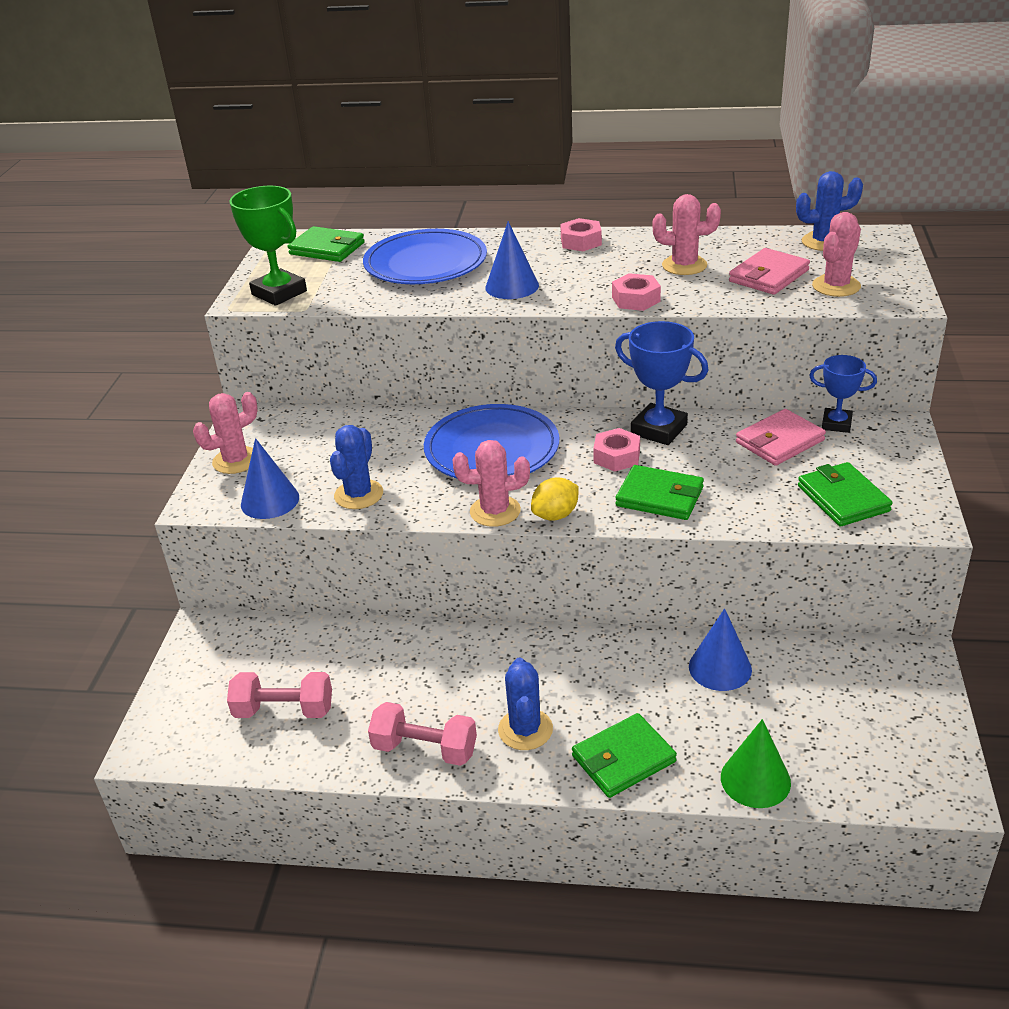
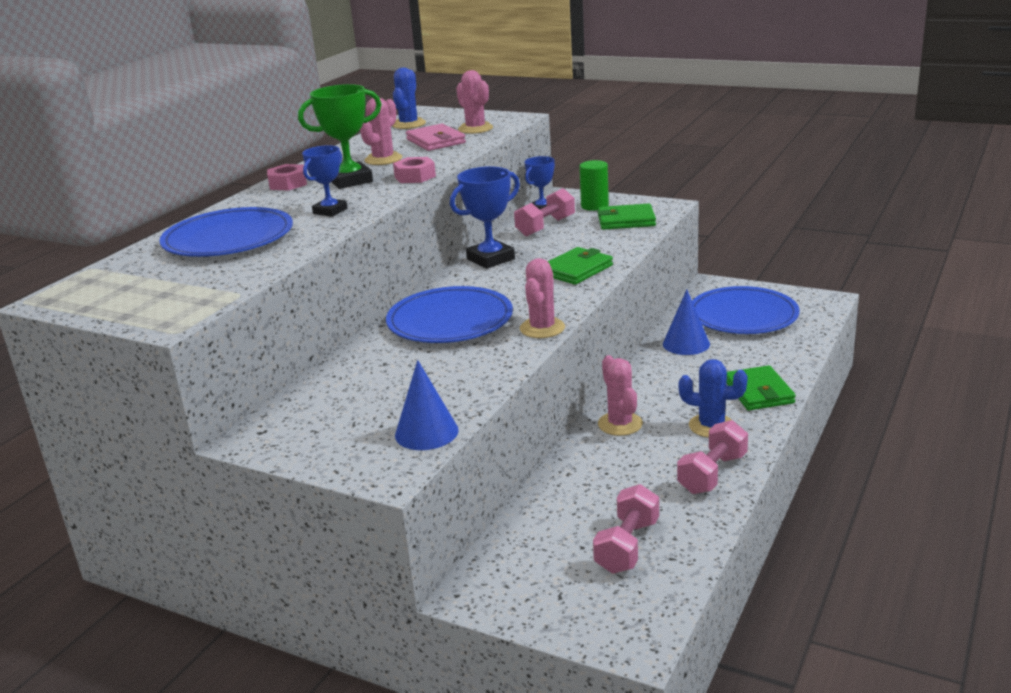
camera: 70 degrees left, 10 degrees down
pink cactus [193,392,258,474] -> pink cactus moved to [598,355,643,436]
green trophy [229,186,307,306] -> green trophy moved to [298,84,382,189]
green wallet [288,226,365,262] -> none
blue cactus [330,425,383,509] -> none
blue cone [486,221,539,299] -> blue trophy [302,145,347,217]
yellow lemon [531,477,579,521] -> none
pink nut [593,428,640,472] -> none
green cone [721,719,791,808] -> none
pink wallet [736,409,826,466] -> pink dumbbell [514,188,575,237]
none -> green cylinder [579,160,609,211]
none -> blue plate [692,286,800,334]

